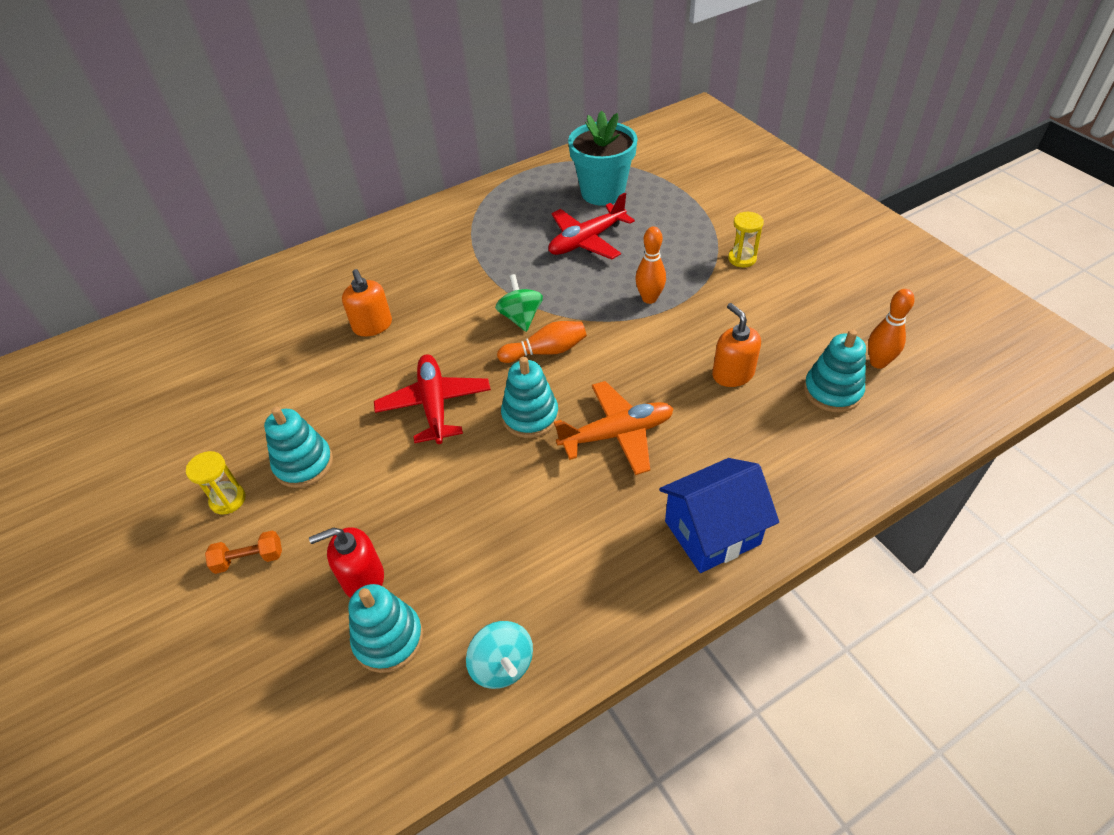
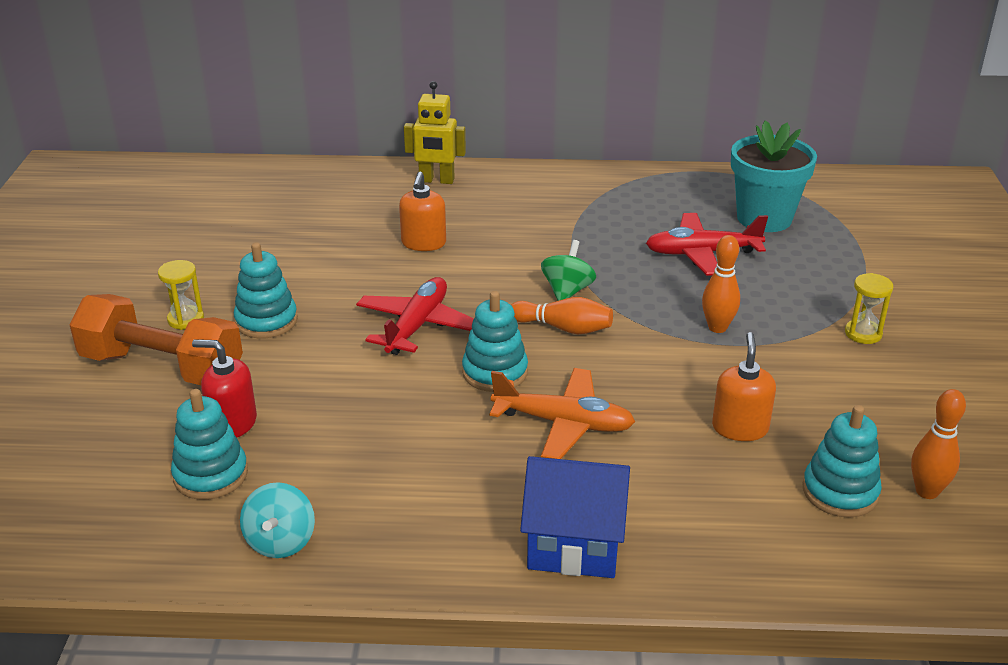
camera: 30 degrees right, 15 degrees down
orange dumbbell [205,530,282,574] -> orange dumbbell [70,294,243,385], size x2.38
none -> yellow robot [404,81,466,184]

